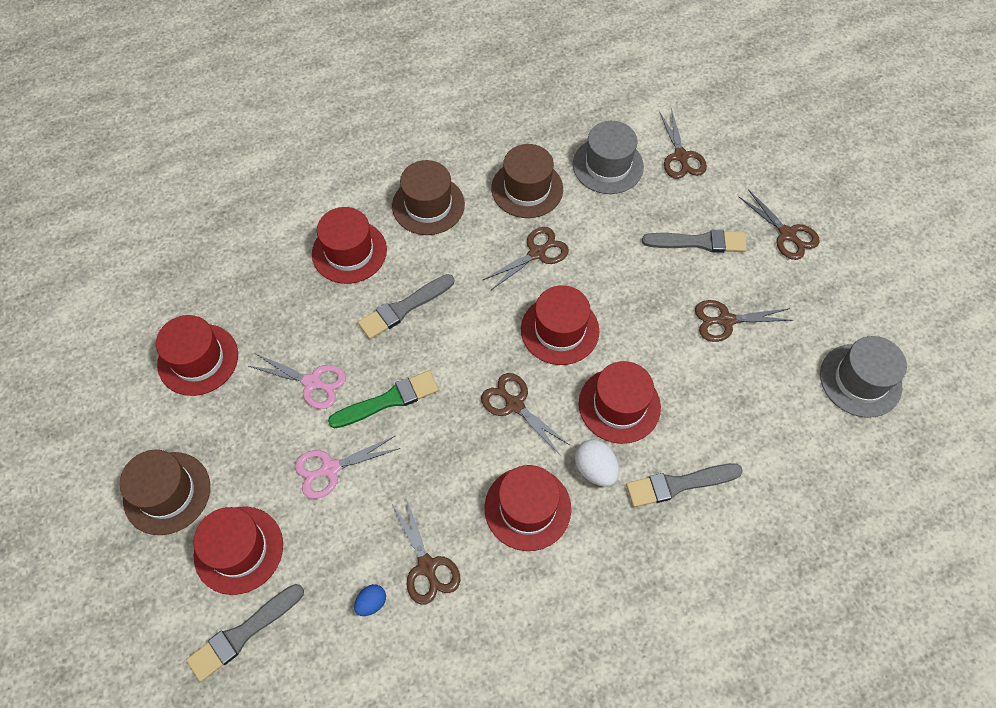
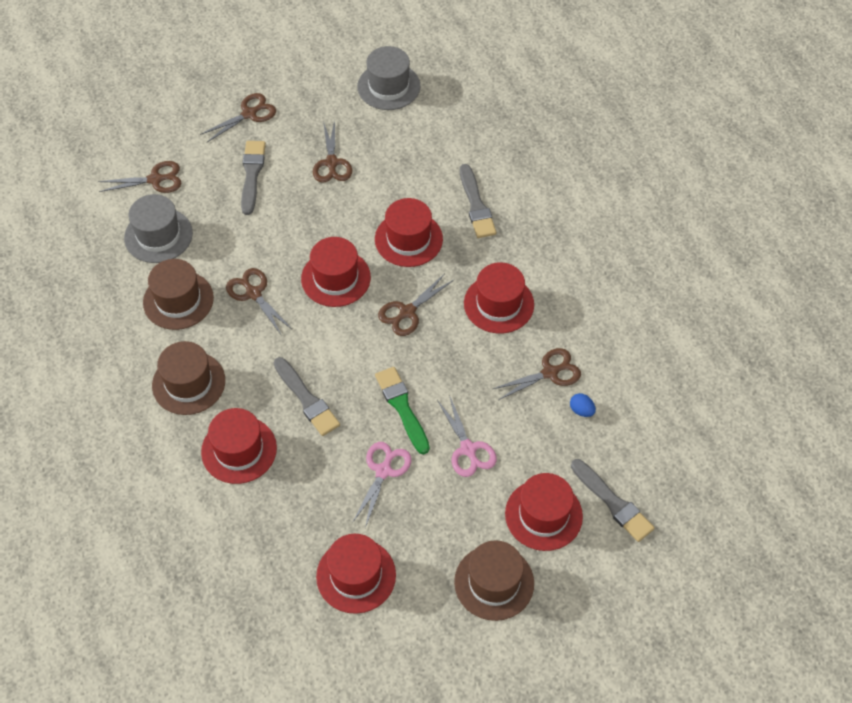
camera: 90 degrees left, 5 degrees down
white egg [575,439,619,487] -> none

